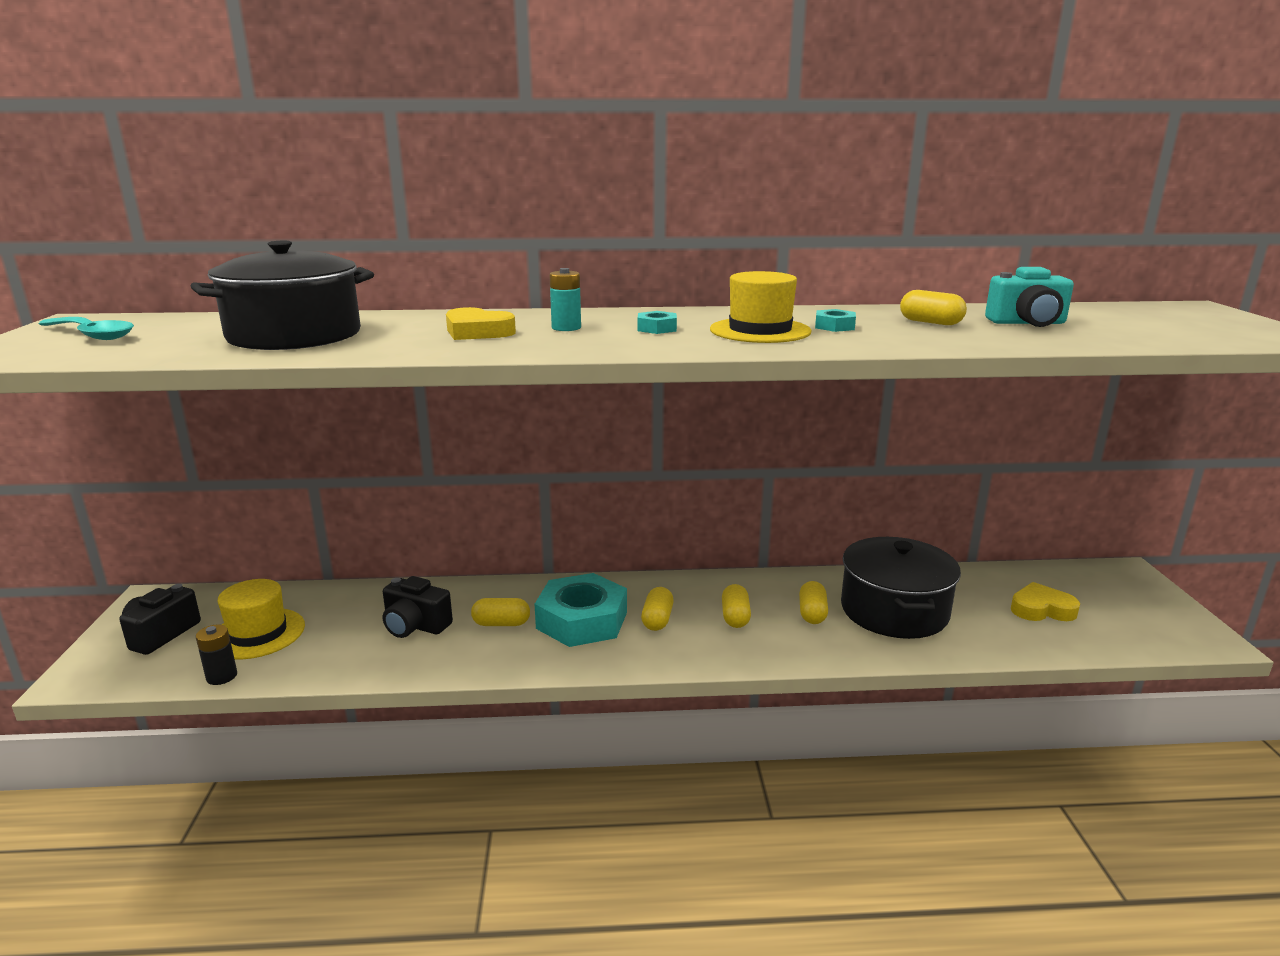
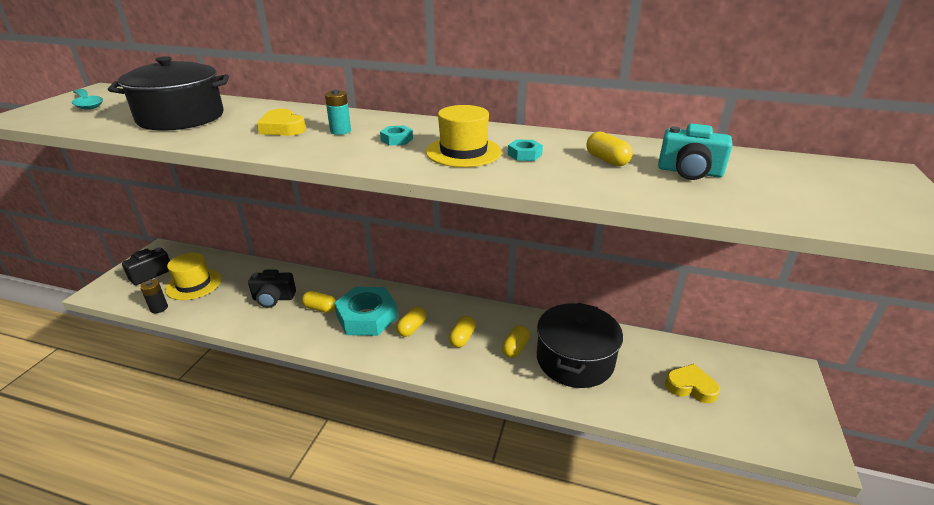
camera: 20 degrees right, 10 degrees up
black camera [383,576,453,638] -> black camera turned 45 degrees counterclockwise [248,269,296,308]

